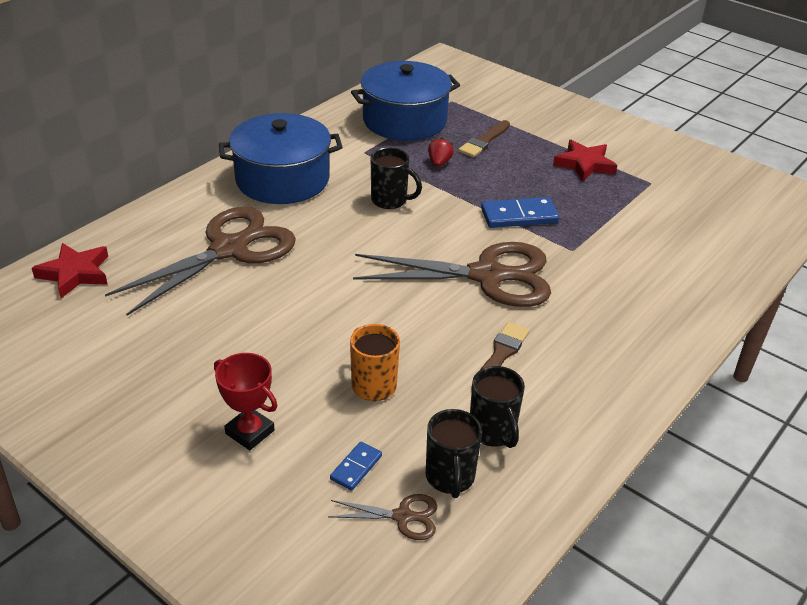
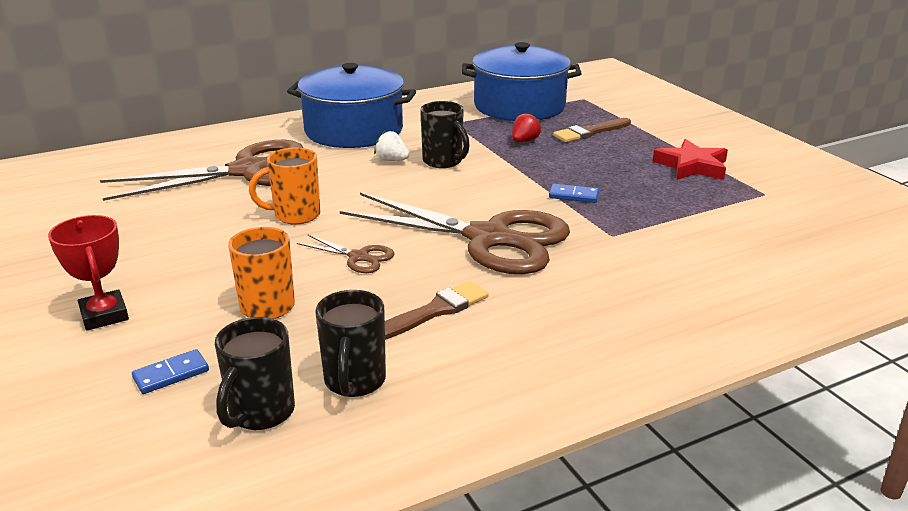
camera: 25 degrees right, 10 degrees down
red star [32,243,108,298] -> none
brown scissors [328,494,437,540] -> brown scissors moved to [297,234,395,273]
blue domino [481,197,559,228] -> blue domino [549,184,599,203], size x0.56
none -> orange mug [249,147,320,224]
none -> white strawberry [374,130,409,161]

